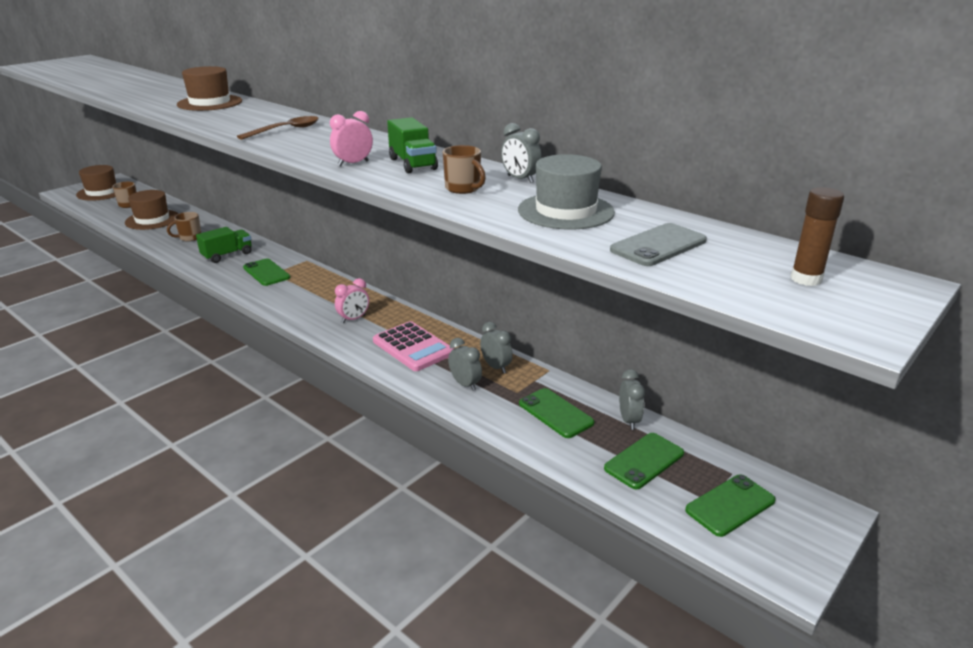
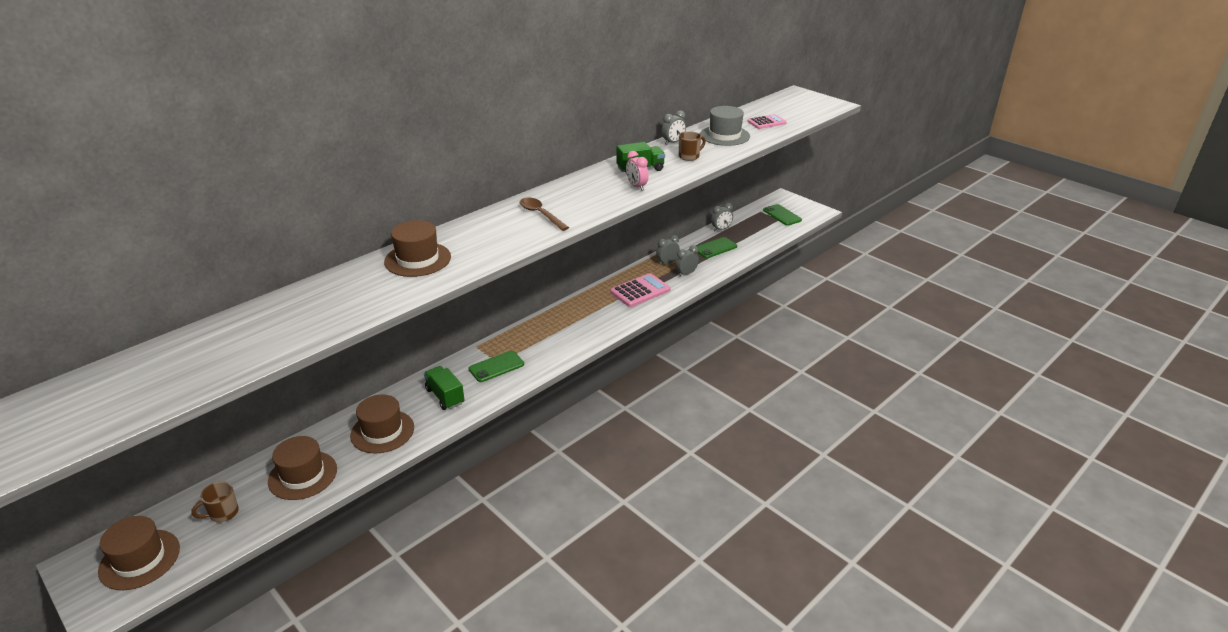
camera: 85 degrees left, 5 degrees up
brown mug [167,212,201,241] -> brown hat [350,395,414,453]
pink clock [335,278,369,323] -> none
green phone [604,433,684,489] -> none
grey phone [610,223,707,266] -> pink calculator [747,114,787,129]
grey clock [619,369,645,430] -> grey clock turned 150 degrees clockwise [711,203,733,231]
brown glue stick [791,187,844,286] -> none

